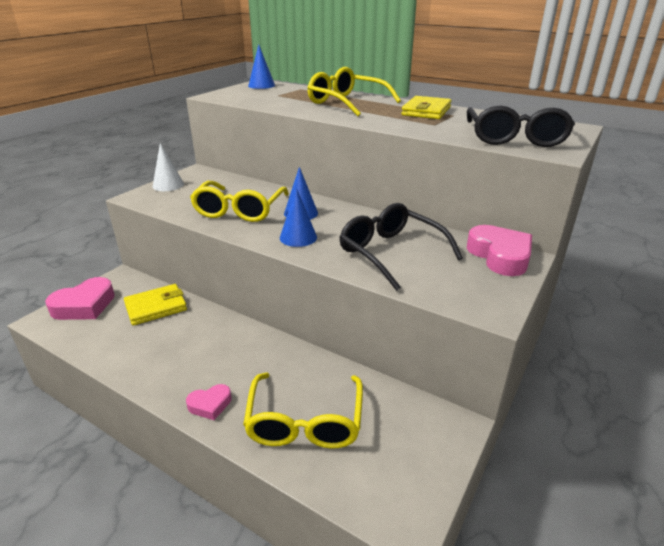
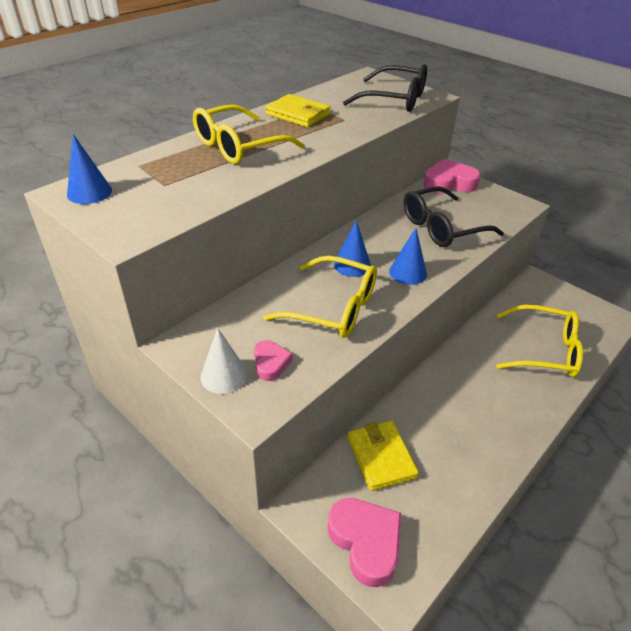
camera: 80 degrees left, 10 degrees up
pink heart [186,384,232,420] -> pink heart moved to [254,340,292,381]

